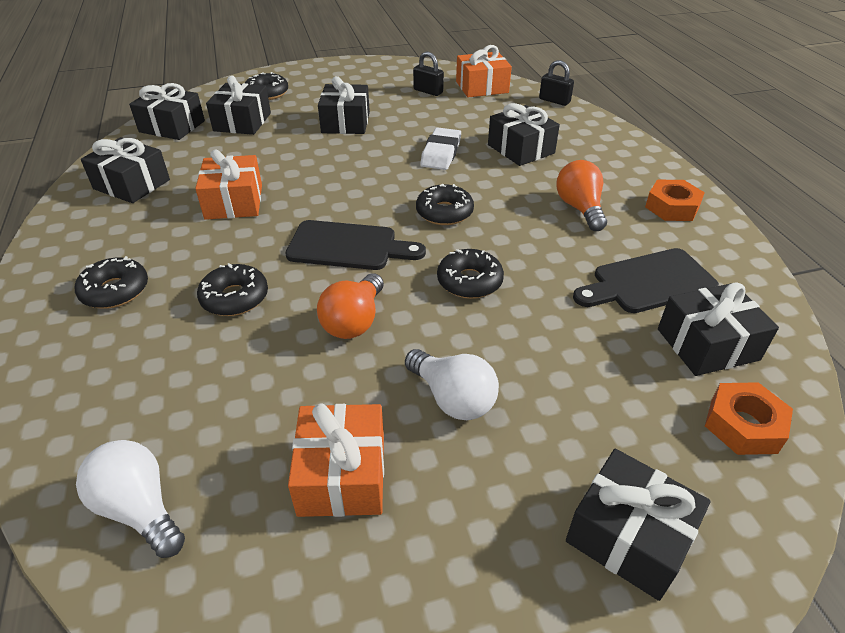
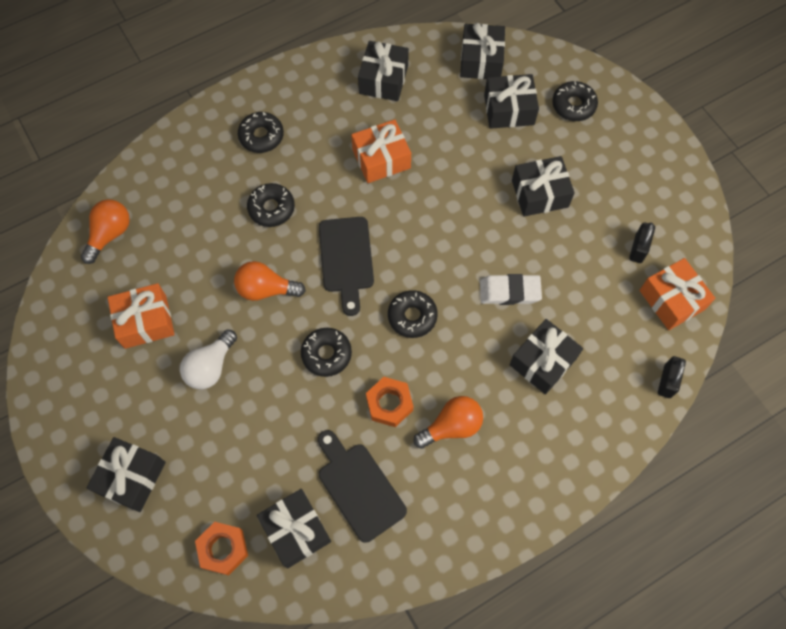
camera: 75 degrees right, 25 degrees up
white light bulb [76,440,185,558] -> orange light bulb [81,199,130,264]
orange nut [645,180,705,221] -> orange nut moved to [366,377,413,427]

